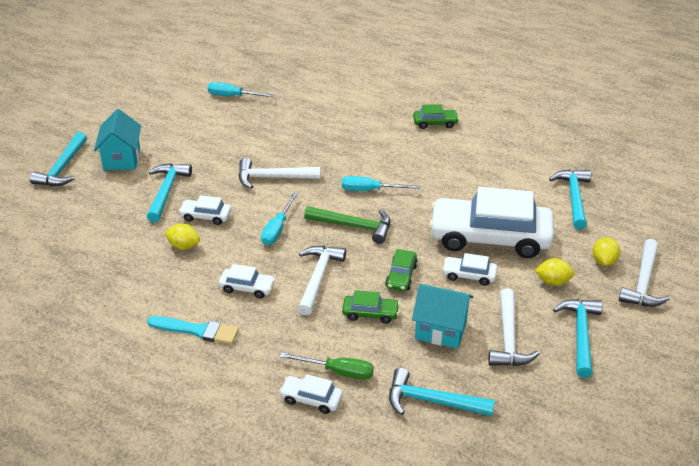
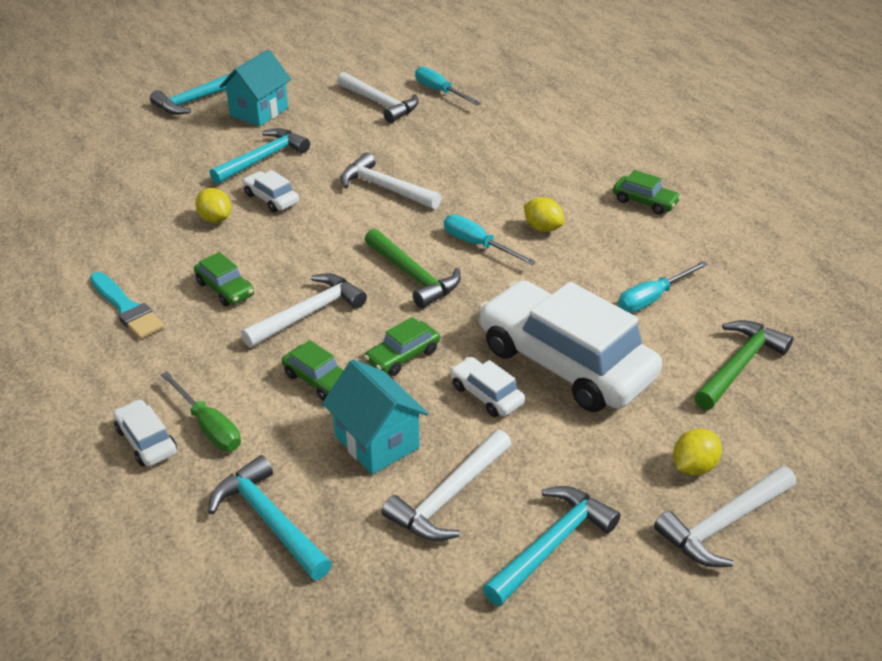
camera: 35 degrees right, 0 degrees up
white car [219,264,276,298] -> green car [194,252,254,306]
turquoise screwdriver [261,192,298,245] -> turquoise screwdriver moved to [618,261,708,313]
yellow lemon [534,258,575,286] -> yellow lemon moved to [524,197,564,232]
turquoise hammer [549,169,591,229] -> green hammer [694,320,793,410]
none -> white hammer [337,72,419,123]

